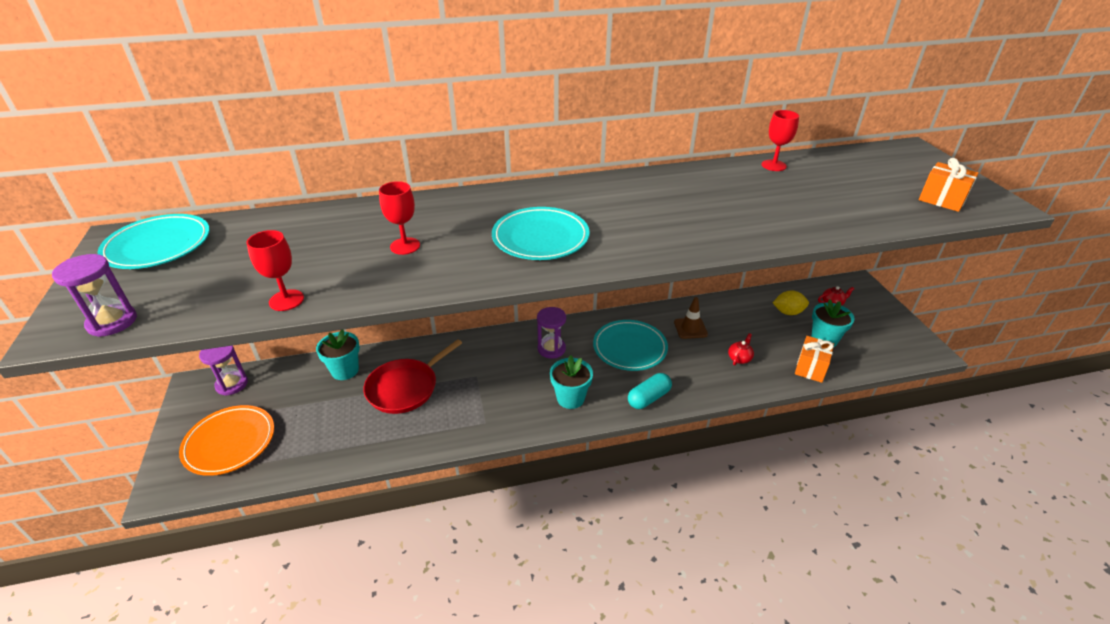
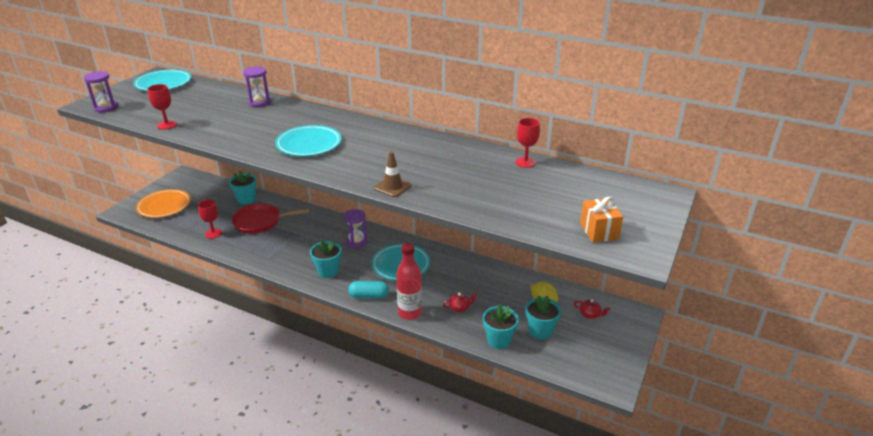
camera: 40 degrees right, 5 degrees down
purple hourglass [199,345,248,396] -> purple hourglass moved to [243,66,271,107]
red goblet [379,181,420,255] -> red goblet moved to [198,200,222,239]
brown traffic cone [674,297,708,339] -> brown traffic cone moved to [374,152,412,197]
orange gift [795,336,834,383] -> turquoise flower pot [483,304,519,349]
none -> red bottle [396,243,422,320]

